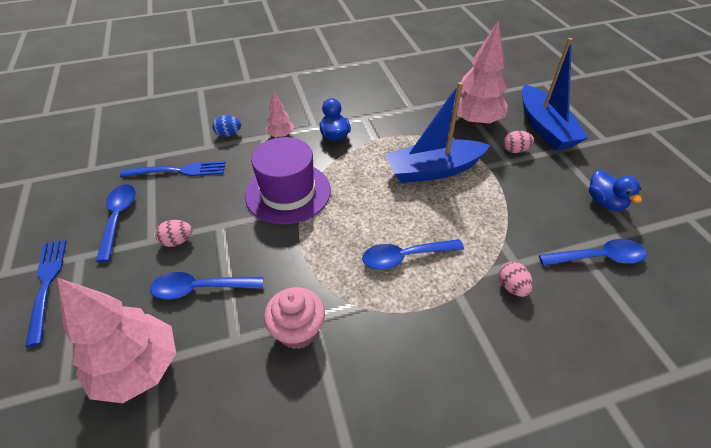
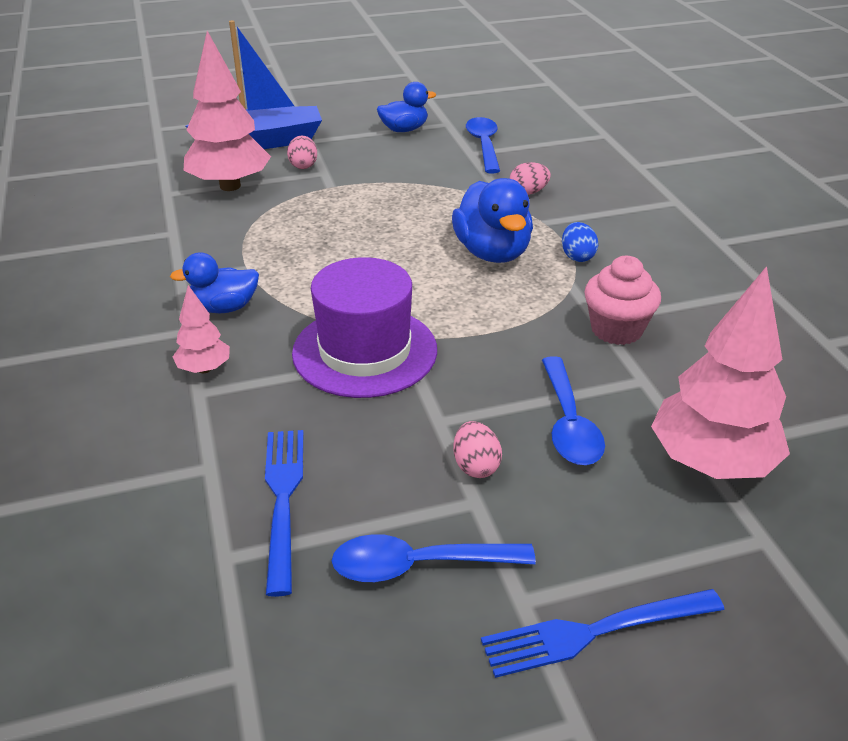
camera: 90 degrees left, 10 degrees down
blue egg [212,115,241,137] -> blue egg moved to [562,222,598,262]
blue spoon [362,239,464,270] -> blue duck [452,178,533,263]
blue boat [385,82,490,183] -> none

